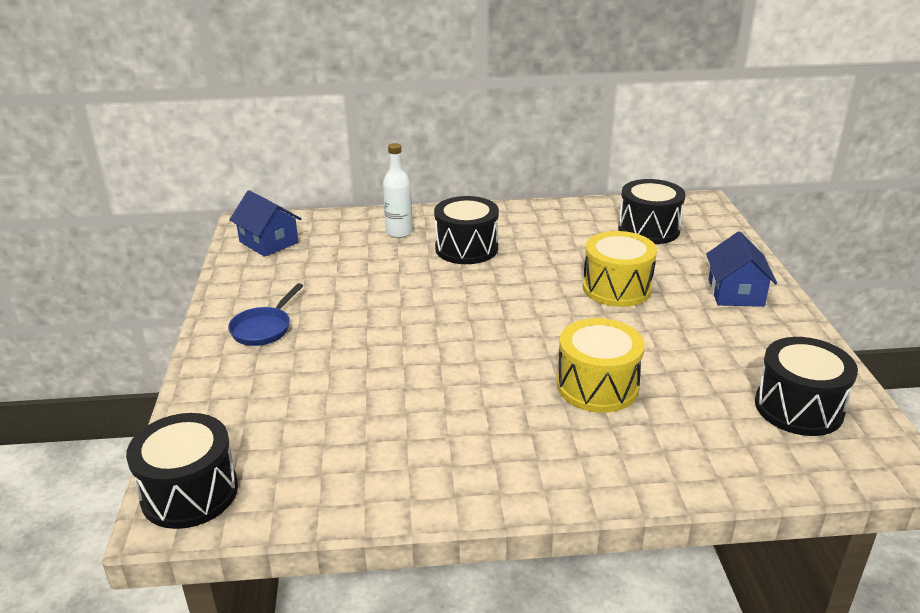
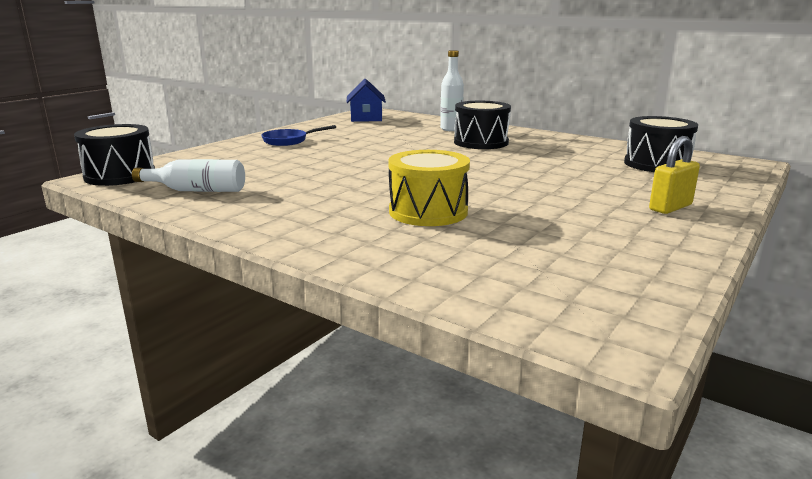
camera: 40 degrees right, 10 degrees down
yellow drum [583,231,657,307] -> none
blue house [706,232,777,307] -> yellow padlock [649,136,700,214]
black drum [755,337,858,436] -> none
none -> white bottle [132,159,245,192]

